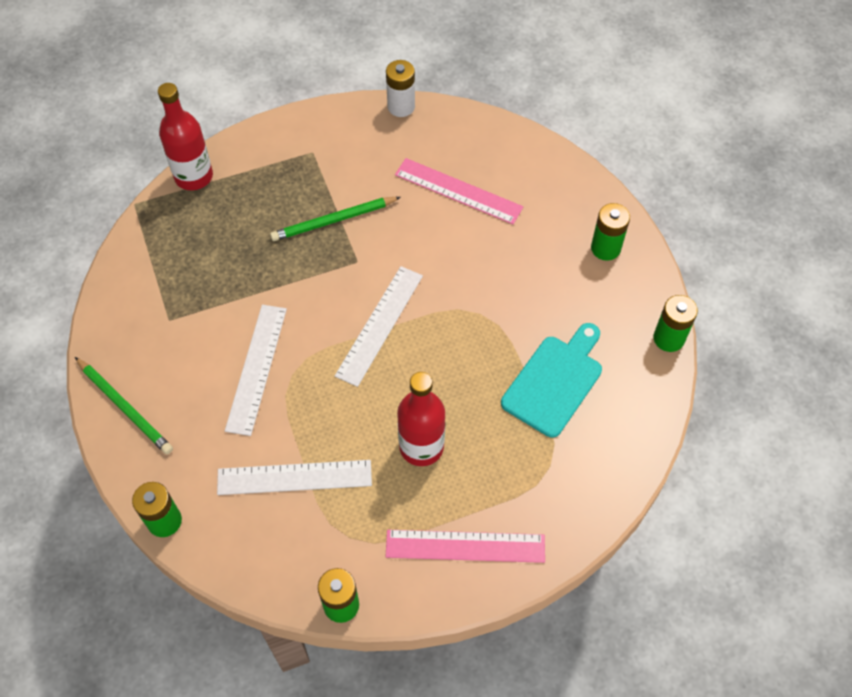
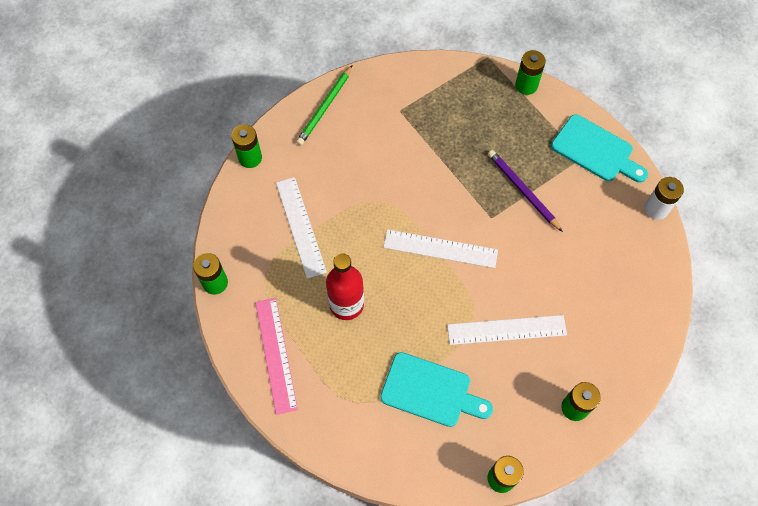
camera: 75 degrees right, 5 degrees up
red bottle [158,83,213,190] -> green battery [515,50,546,95]
white ruler [225,305,287,436] -> white ruler moved to [447,315,567,345]
green pencil [270,197,401,241] -> purple pencil [488,150,563,232]
pink ruler [395,158,523,224] -> none
none -> turquoise cutting board [551,114,648,183]

